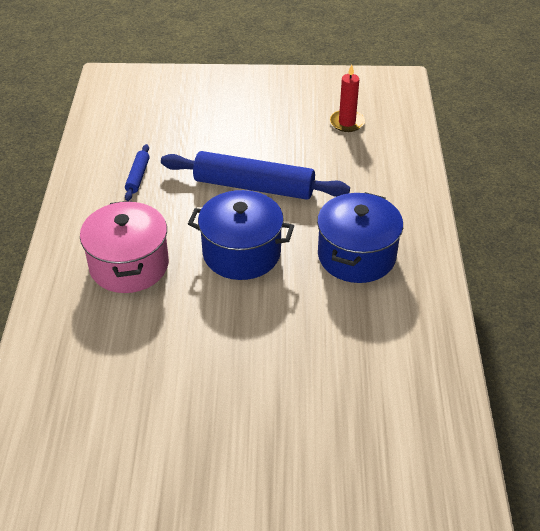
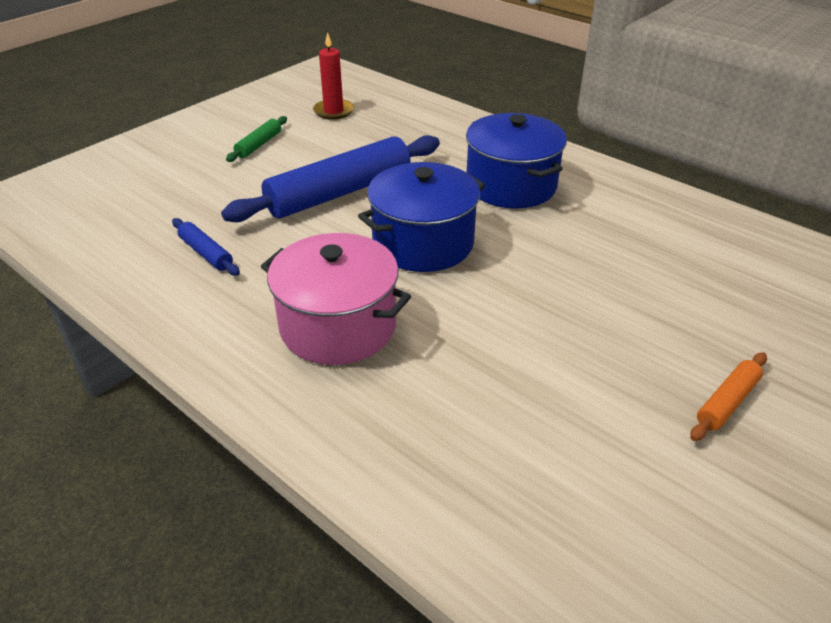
camera: 50 degrees left, 5 degrees down
none -> green rolling pin [226,116,287,162]
none -> orange rolling pin [690,352,767,441]

